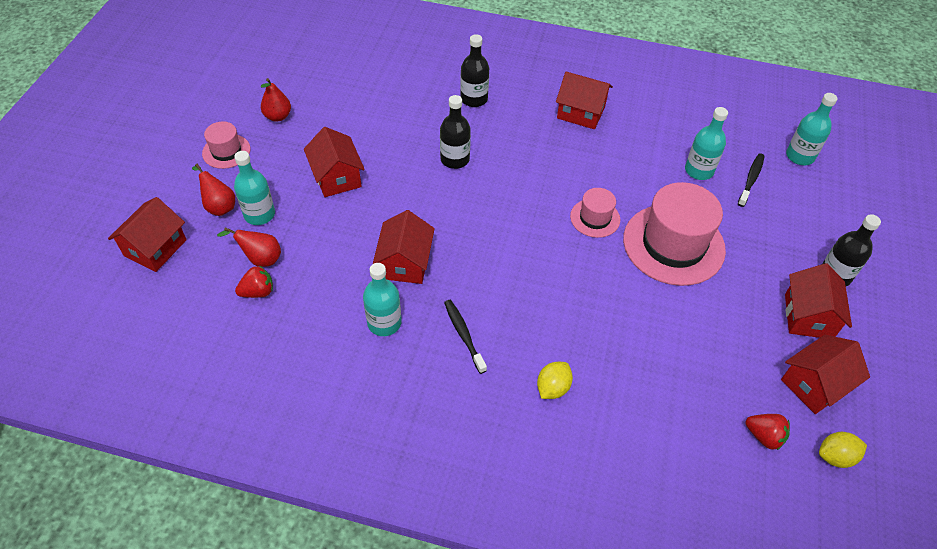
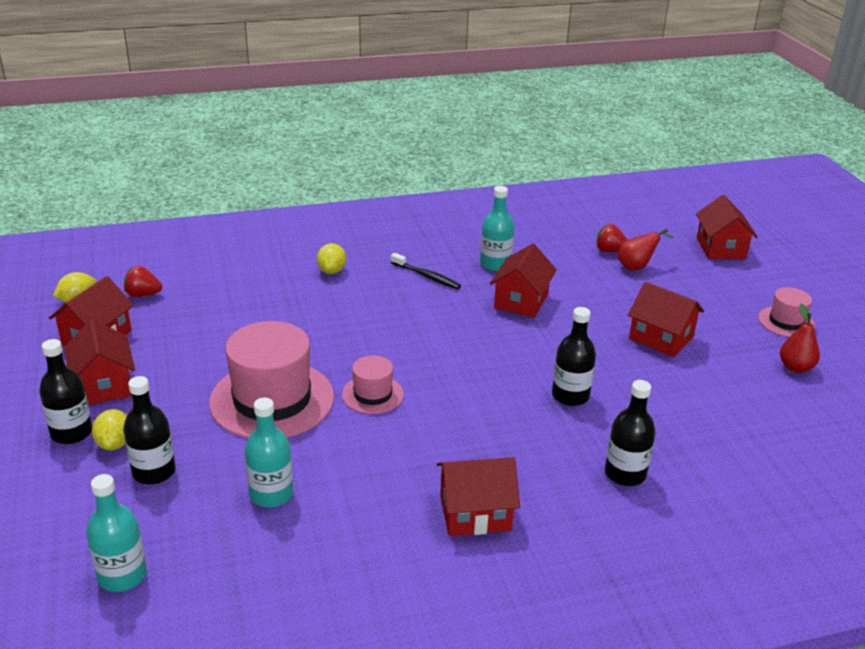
camera: 150 degrees right, 20 degrees down
red pear [192,164,235,216] -> none
turquoise bottle [234,151,275,225] -> none
red strawberry [235,266,273,298] -> red strawberry turned 75 degrees clockwise [596,224,627,252]
red house [373,210,435,284] -> red house turned 45 degrees clockwise [490,243,557,318]
black toothbrush [738,153,765,207] -> none
none -> yellow lemon [92,409,127,450]
none -> black bottle [123,376,176,485]

